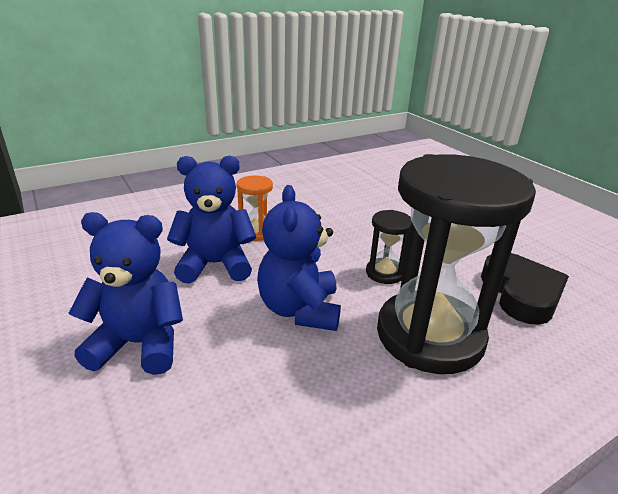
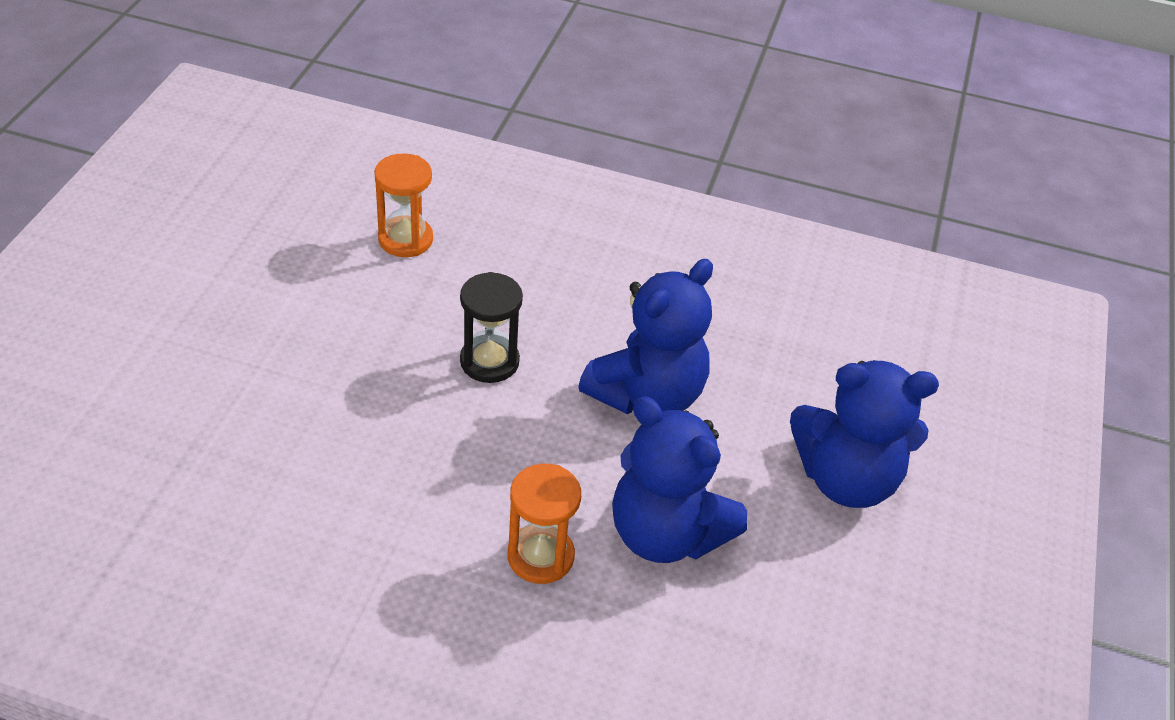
camera: 135 degrees left, 15 degrees up
blue teddy bear [68,212,183,375] -> blue teddy bear turned 45 degrees counterclockwise [790,360,939,508]
black hourglass [377,154,536,374] -> none
black heart [481,253,569,325] -> orange hourglass [374,153,433,257]

